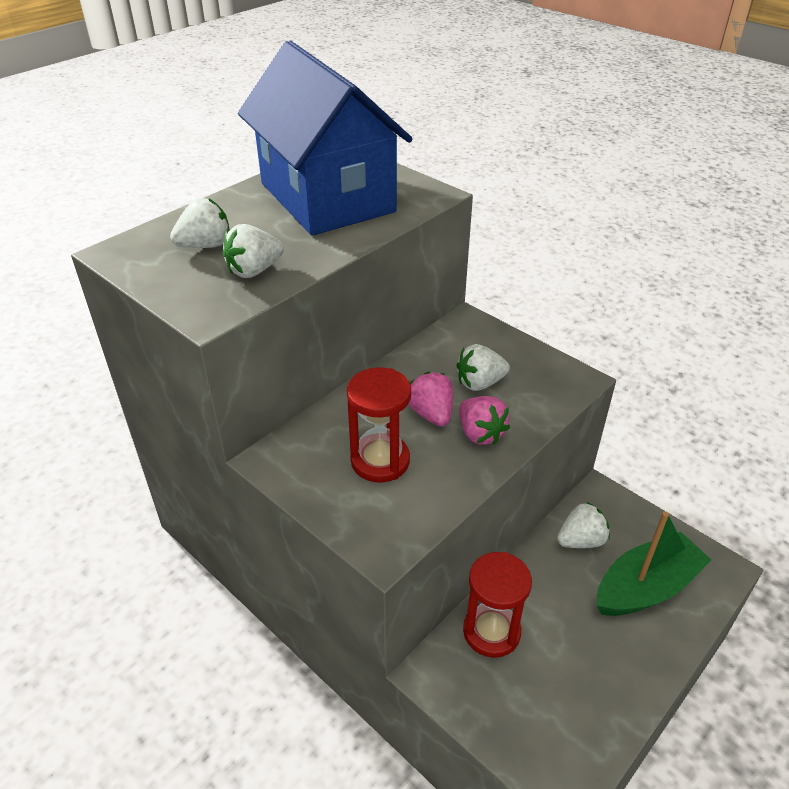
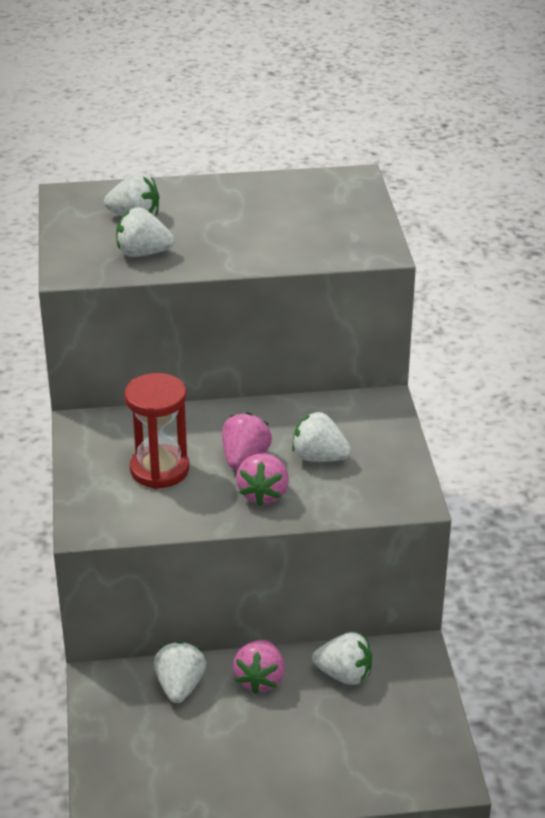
camera: 40 degrees right, 5 degrees down
blue house [238,41,413,236] -> none
red hourglass [463,552,532,658] -> white strawberry [154,641,206,703]
green boat [597,511,711,616] -> none
none -> pink strawberry [233,640,285,694]

